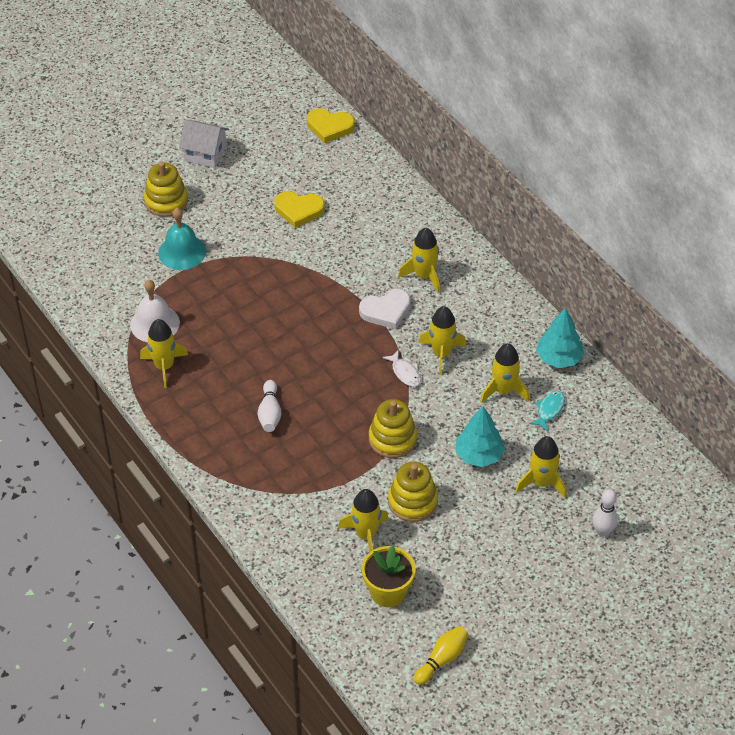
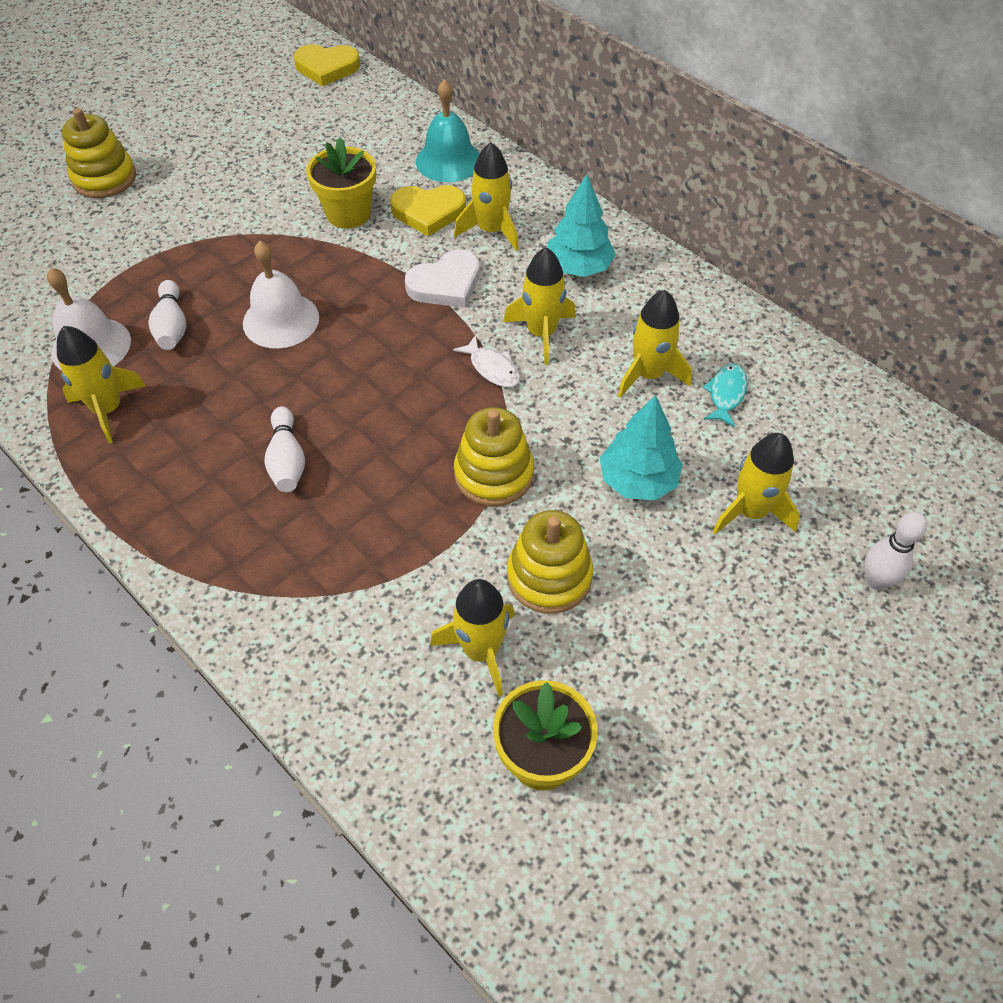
camera: 10 degrees left, 5 degrees up
turquoise bell [158,208,206,270] -> turquoise bell moved to [416,79,480,182]
white house [179,120,229,168] -> none
yellow heart [274,191,325,228] -> yellow heart moved to [390,185,466,237]
yellow bowling pin [414,626,468,685] -> none
turquoise tree [536,308,584,368] -> turquoise tree moved to [547,175,616,277]
none -> white bowling pin [148,280,186,350]
none -> white bell [243,241,319,348]
none -> yellow flower pot [306,138,376,229]

